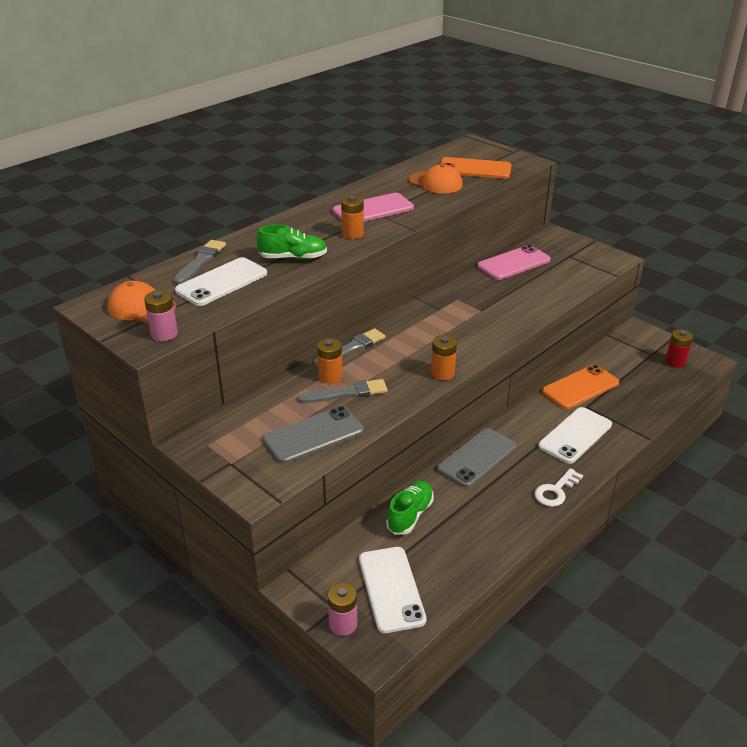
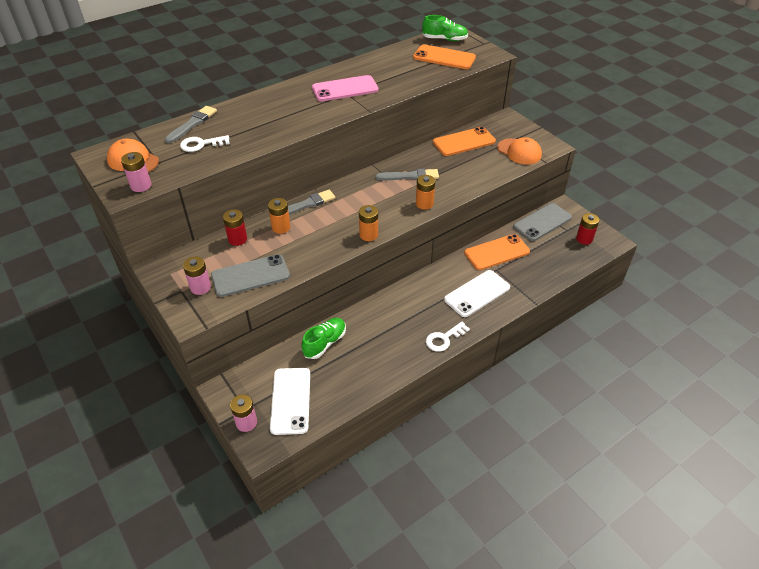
camera: 10 degrees right, 10 degrees up
white phone [175,257,267,306] -> white key [180,135,230,152]
green shoe [257,225,327,260] -> green shoe moved to [422,15,468,41]
grey brush [297,379,388,403] -> grey brush moved to [376,169,439,180]
orange battery [341,196,364,239] -> orange battery moved to [416,175,435,210]
orange cap [409,164,463,193] -> orange cap moved to [497,137,542,165]
grey phone [437,428,517,488] -> grey phone moved to [513,203,572,241]
pink phone [477,245,551,280] -> orange phone [433,127,496,156]
none -> pink battery [183,257,211,295]
none -> red battery [223,209,247,246]

